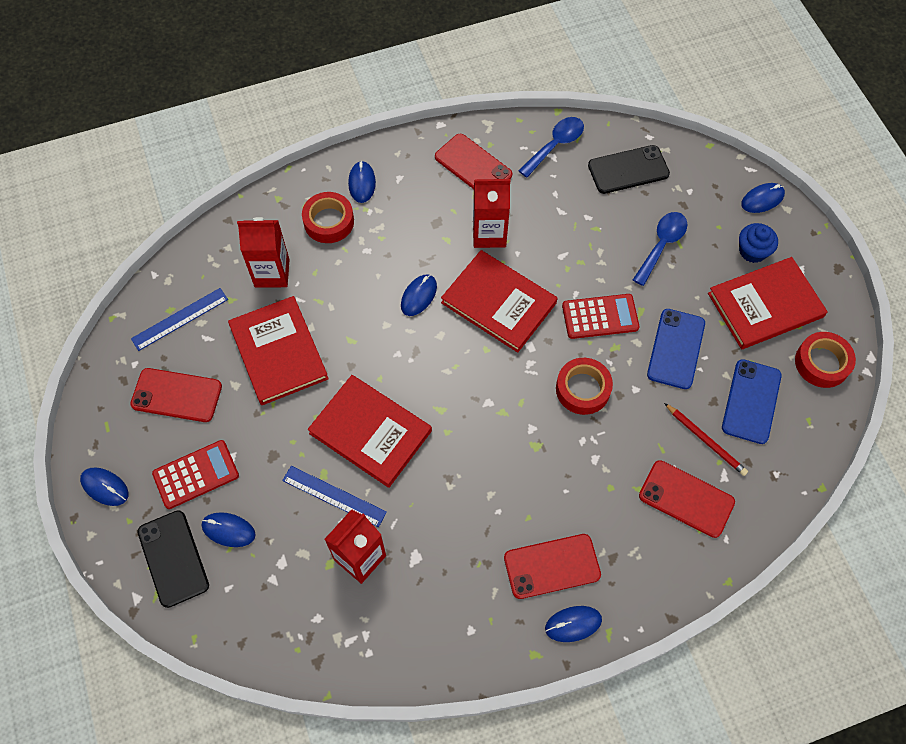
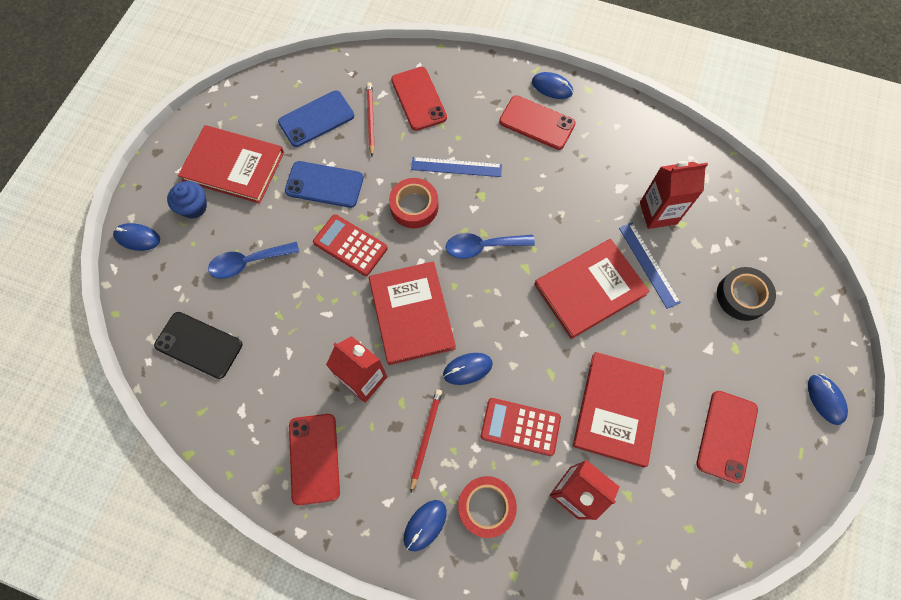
camera: 140 degrees left, 5 degrees up
red phone [130,368,222,422] -> red phone turned 60 degrees clockwise [696,391,758,484]
blue ruler [131,288,228,351] -> blue ruler moved to [411,157,502,177]
black phone [137,510,209,608] -> none
red calculator [152,440,239,509] -> red calculator moved to [481,398,561,456]
blue mouse [202,512,256,547] -> black tape [717,267,776,321]
red book [308,375,432,488] -> red book turned 75 degrees clockwise [534,239,650,339]
blue spoon [518,117,584,178] -> blue spoon moved to [446,233,535,258]
blue phone [647,309,705,389] -> blue phone turned 45 degrees clockwise [285,161,364,208]
red tape [795,332,856,388] -> none
none -> red pencil [410,389,442,493]

